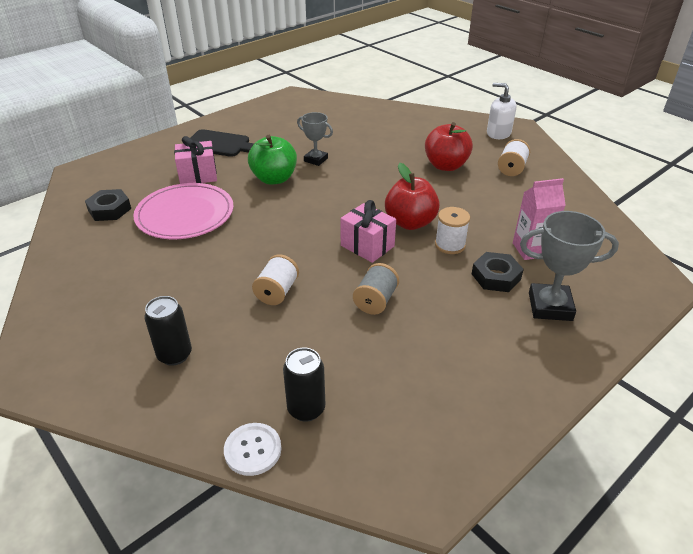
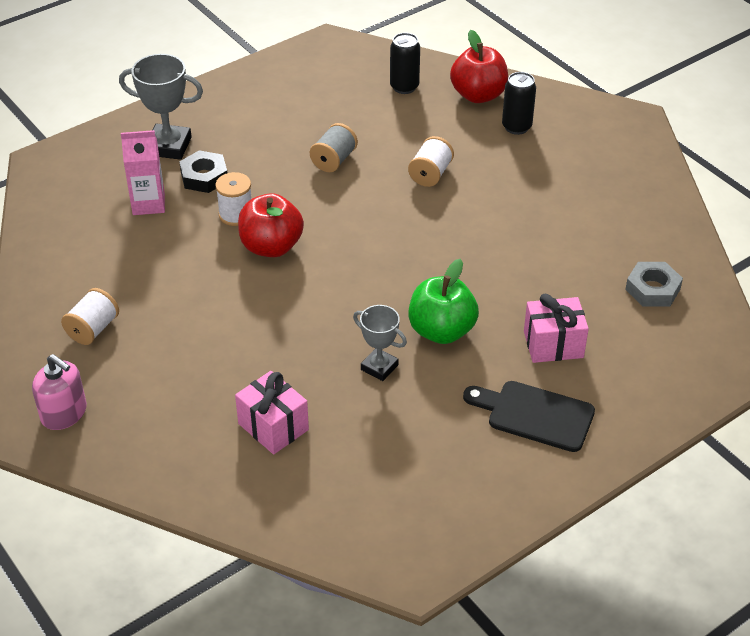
camera: 175 degrees left, 5 degrees up
black nut [85,189,131,221] -> grey nut [625,262,683,307]
pink plate [133,183,233,239] -> none
white button [224,423,282,476] -> none
pink gift [340,200,396,263] -> pink gift moved to [235,371,309,455]
red apple [425,122,473,171] -> red apple moved to [450,30,508,103]
white soap dispenser [487,83,516,139] -> pink soap dispenser [32,354,87,430]

